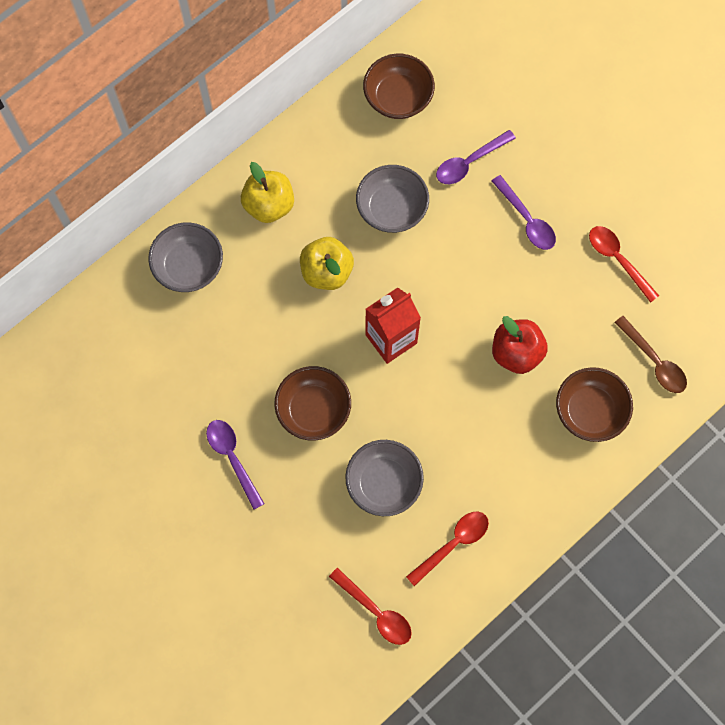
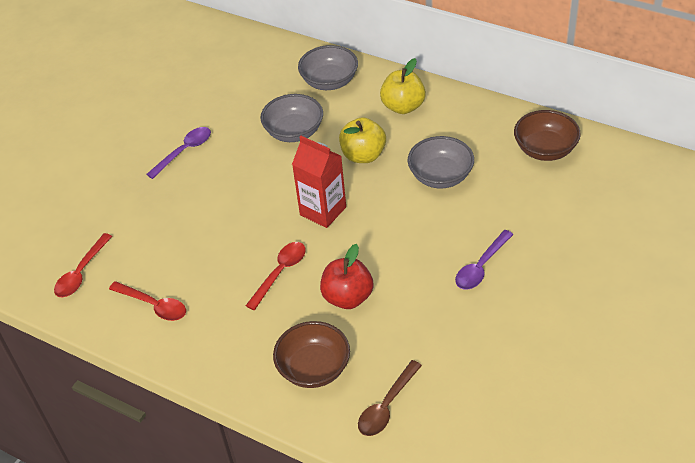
camera: 75 degrees right, 25 degrees down
brown bowl [274,366,351,441] -> none
grey bowl [345,440,424,516] -> grey bowl moved to [260,94,323,142]
purple spoon [436,130,516,184] -> none
red spoon [589,226,659,303] -> red spoon moved to [246,242,306,310]

